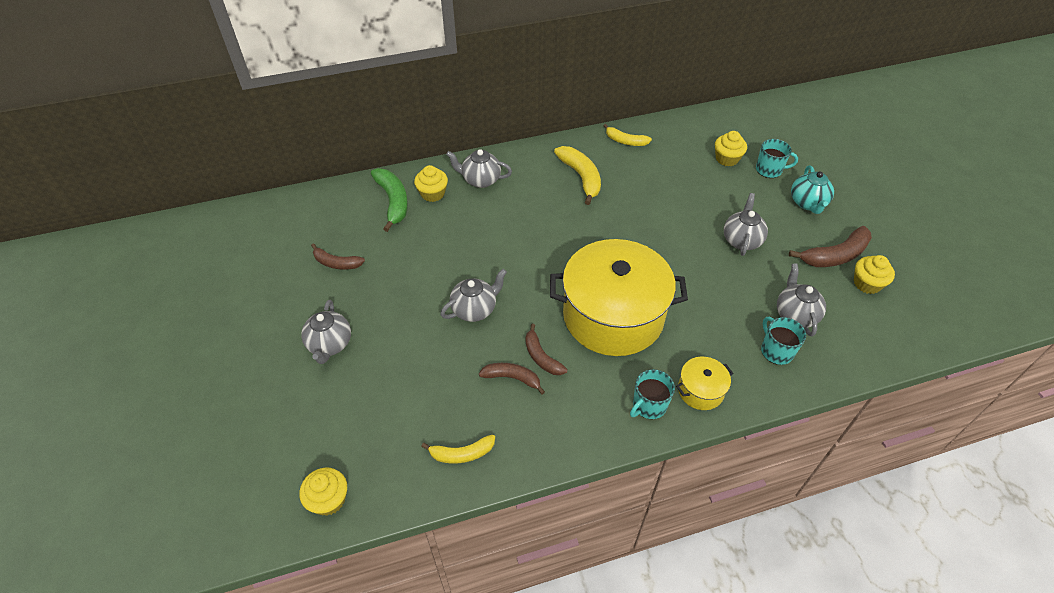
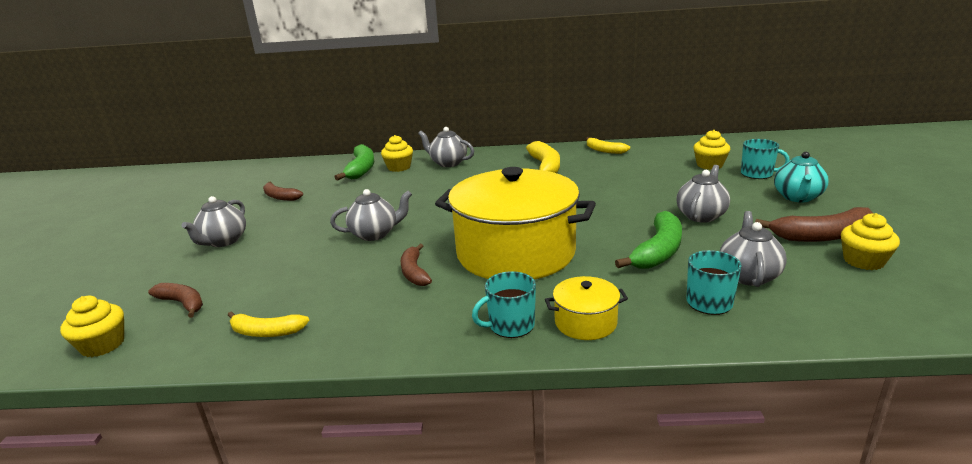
camera: 20 degrees right, 25 degrees down
brown banana [479,363,545,395] -> brown banana moved to [148,283,203,318]
none -> green banana [615,211,682,269]

